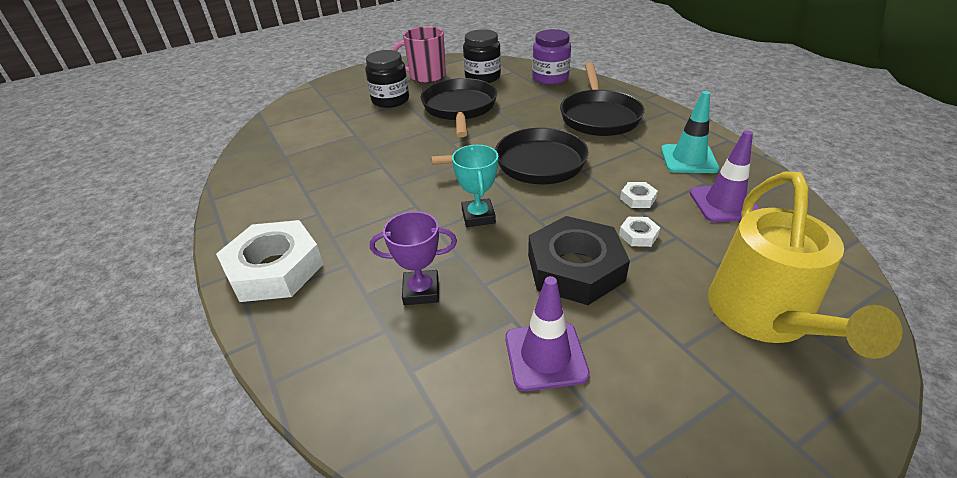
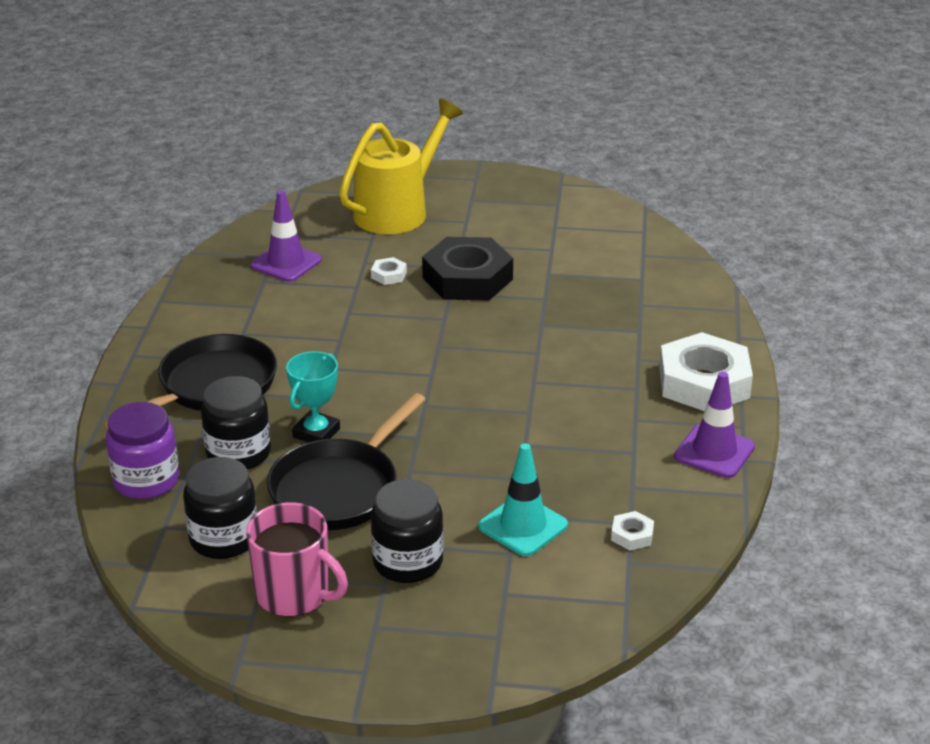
camera: 145 degrees left, 5 degrees down
purple trophy [370,211,457,305] -> none
black pan [431,128,589,184] -> none
turquoise trophy [452,145,498,227] -> turquoise trophy moved to [286,351,340,442]
purple traffic cone [505,276,590,391] -> purple traffic cone moved to [674,372,755,478]
white nut [620,182,658,208] -> white nut moved to [611,511,654,550]
turquoise traffic cone [661,91,719,173] -> turquoise traffic cone moved to [478,443,568,556]
none -> black jar [201,376,271,470]

